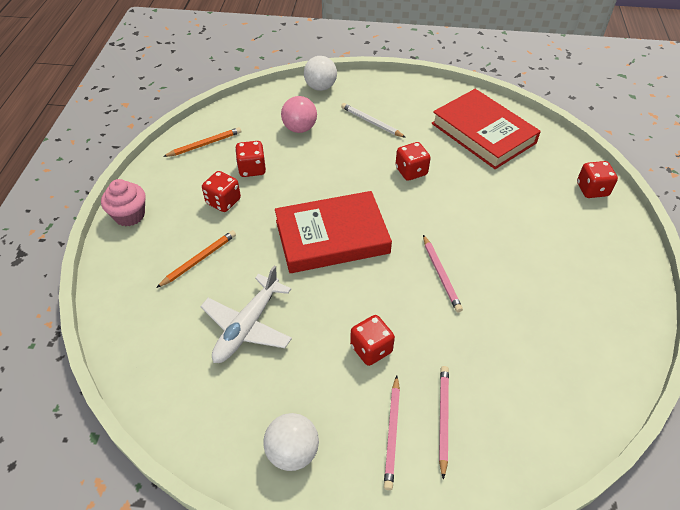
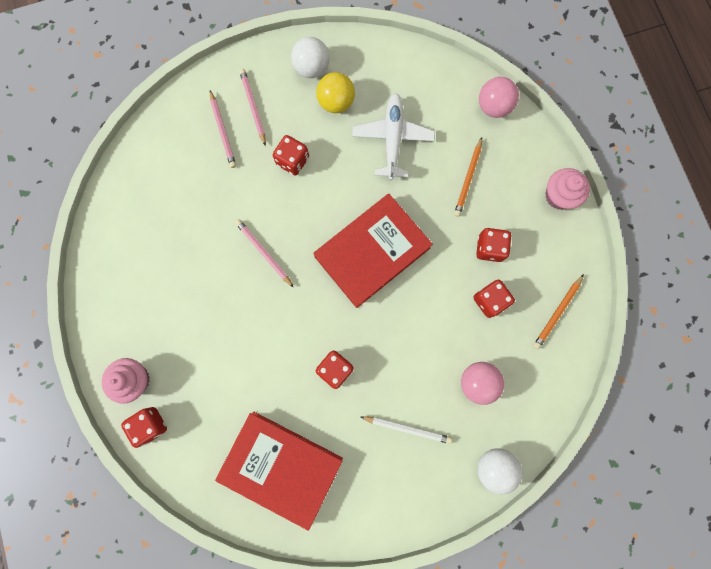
camera: 155 degrees right, 30 degrees up
none -> pink cupcake [102,358,150,404]
none -> yellow ball [316,72,355,113]
none -> pink ball [479,77,519,118]

